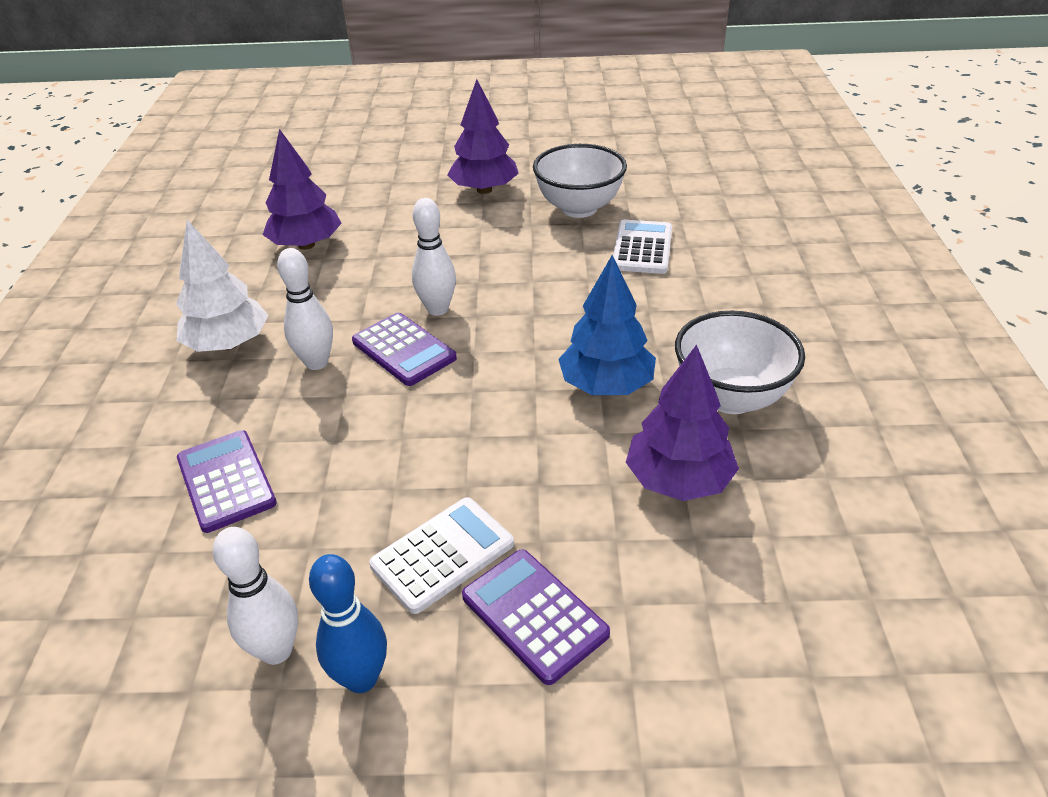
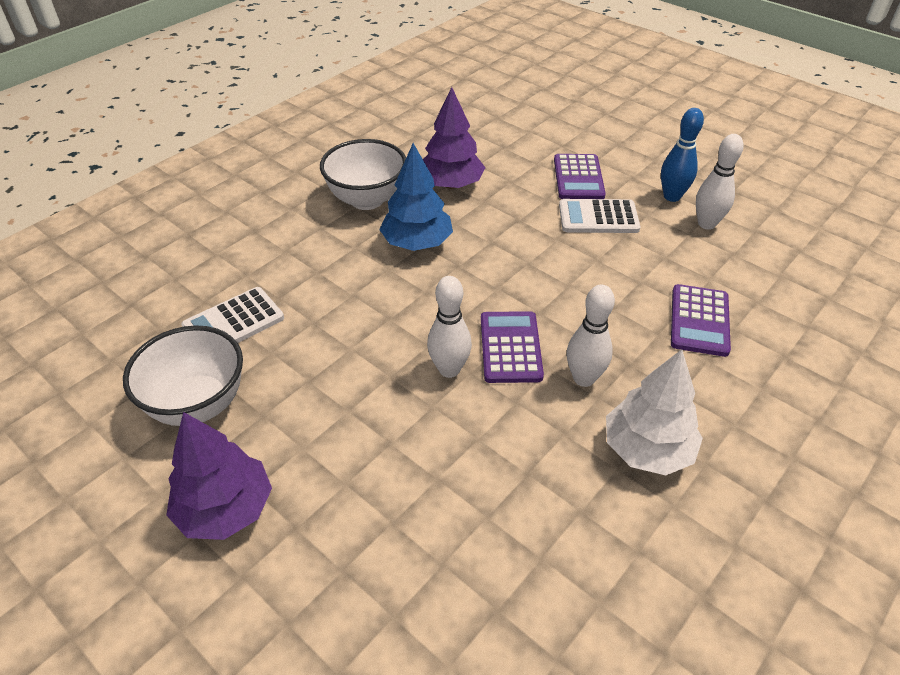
camera: 140 degrees left, 5 degrees up
purple tree [263,129,342,250] -> none

